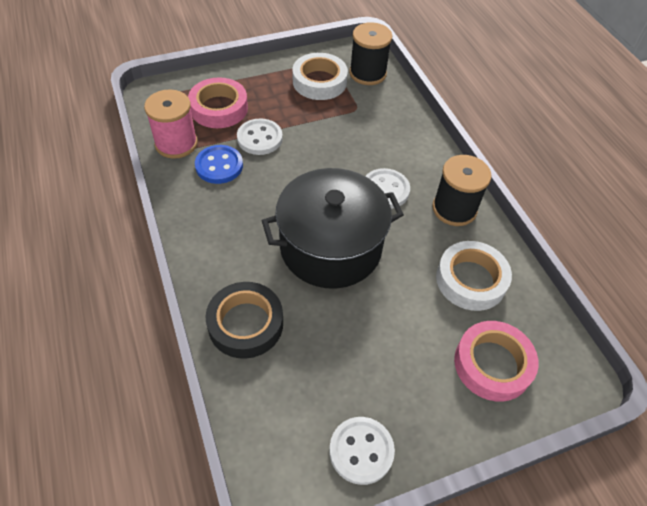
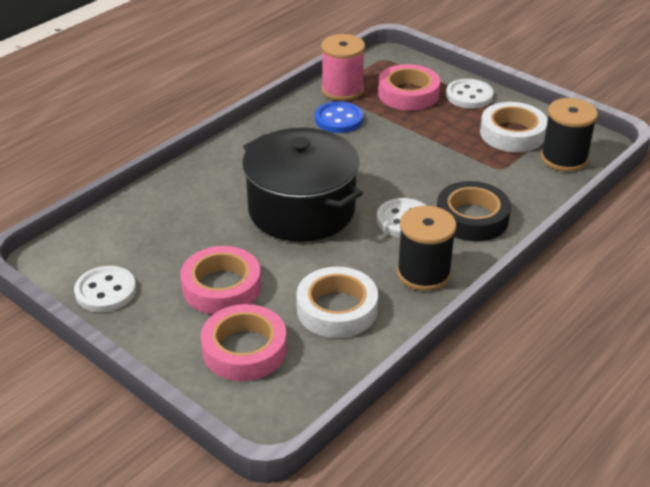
camera: 65 degrees right, 15 degrees down
black tape [205,282,283,359] -> black tape moved to [437,181,511,241]
white button [237,118,283,155] -> white button moved to [446,79,494,109]
none -> pink tape [180,246,261,314]

